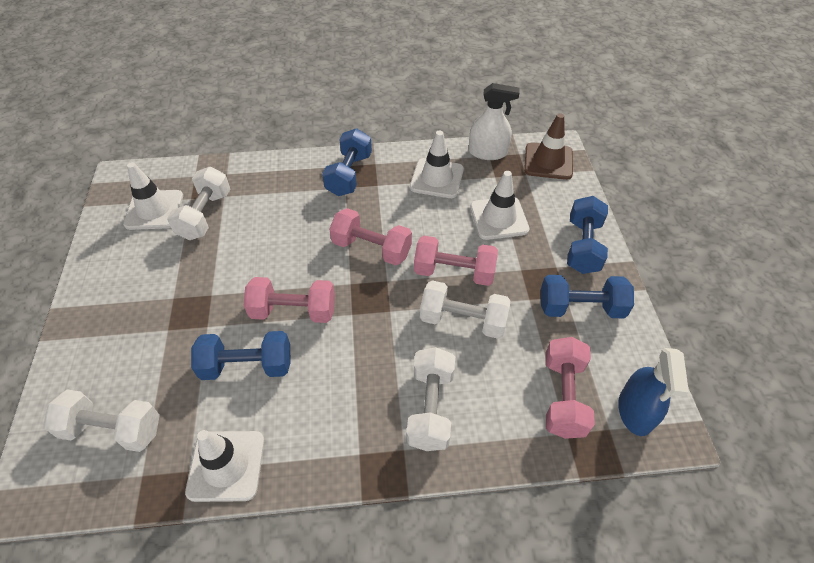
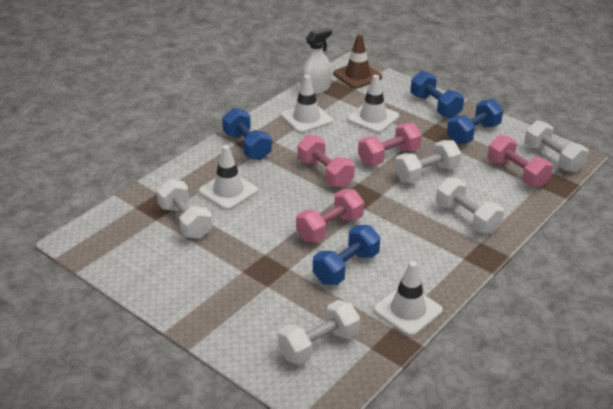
camera: 45 degrees left, 15 degrees down
white traffic cone [123,162,183,230] -> white traffic cone moved to [199,145,258,210]
pink dumbbell [329,208,412,265] -> pink dumbbell turned 75 degrees clockwise [297,134,355,188]
blue spray bottle [618,348,689,436] -> white dumbbell [524,120,589,173]

